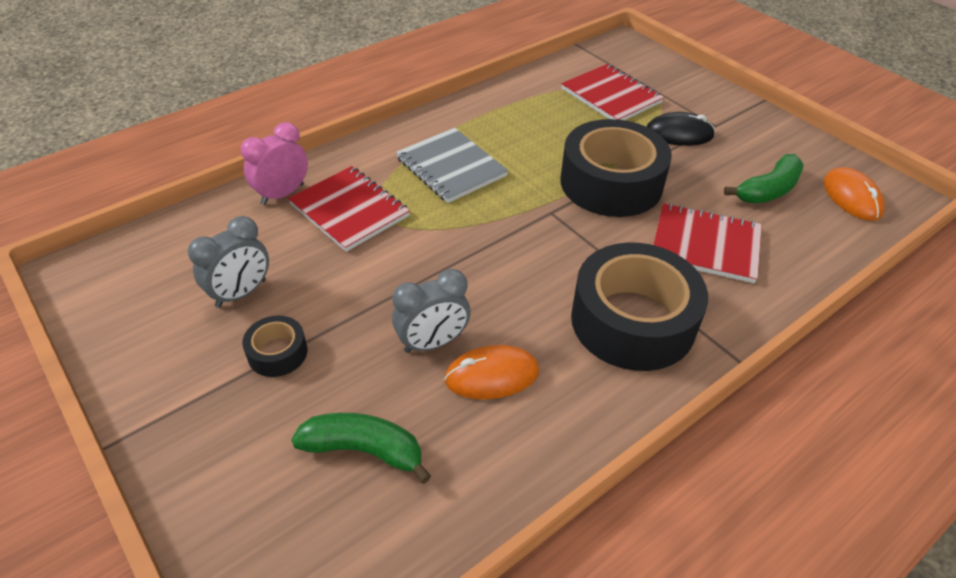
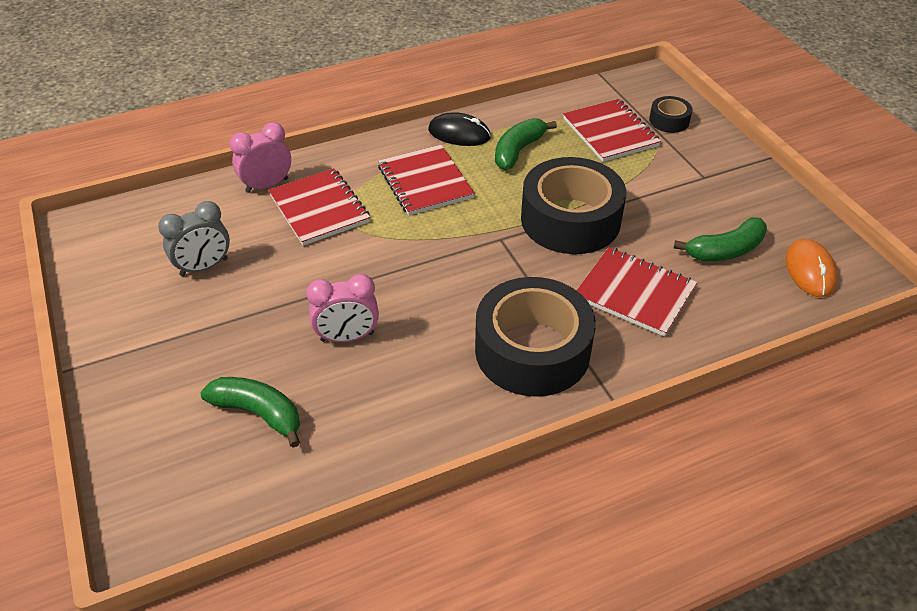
camera: 15 degrees right, 0 degrees up
black tape [242,315,308,377] -> black tape moved to [649,96,693,133]
grey clock [392,269,471,353] -> pink clock [306,274,379,342]
grey notebook [396,128,508,203] -> red notebook [378,145,475,216]
orange mouse [444,345,539,399] -> none
black mouse [646,112,715,146] -> black mouse moved to [428,112,491,146]
none -> green banana [495,118,557,170]

